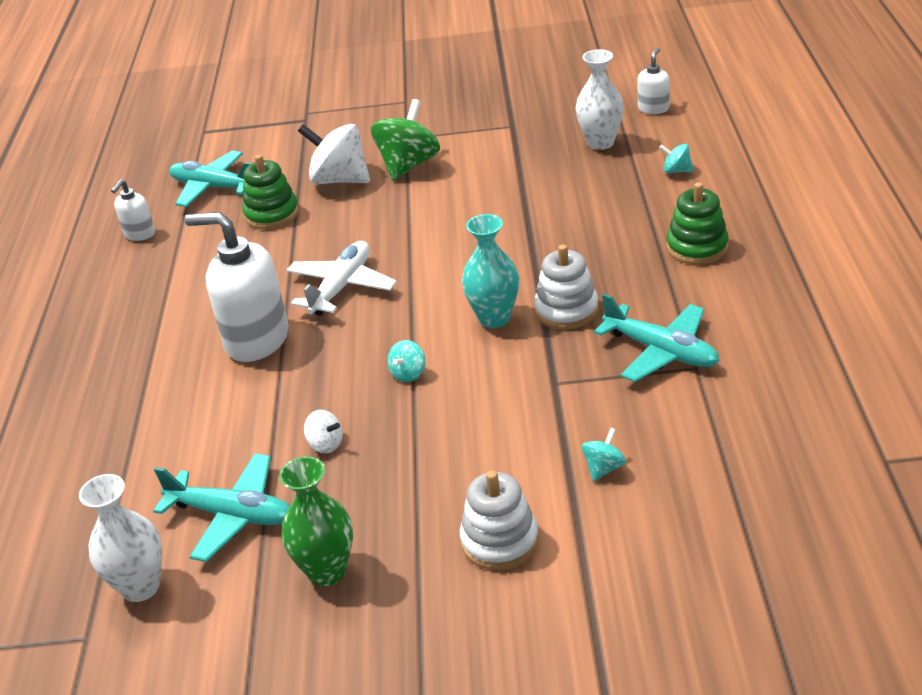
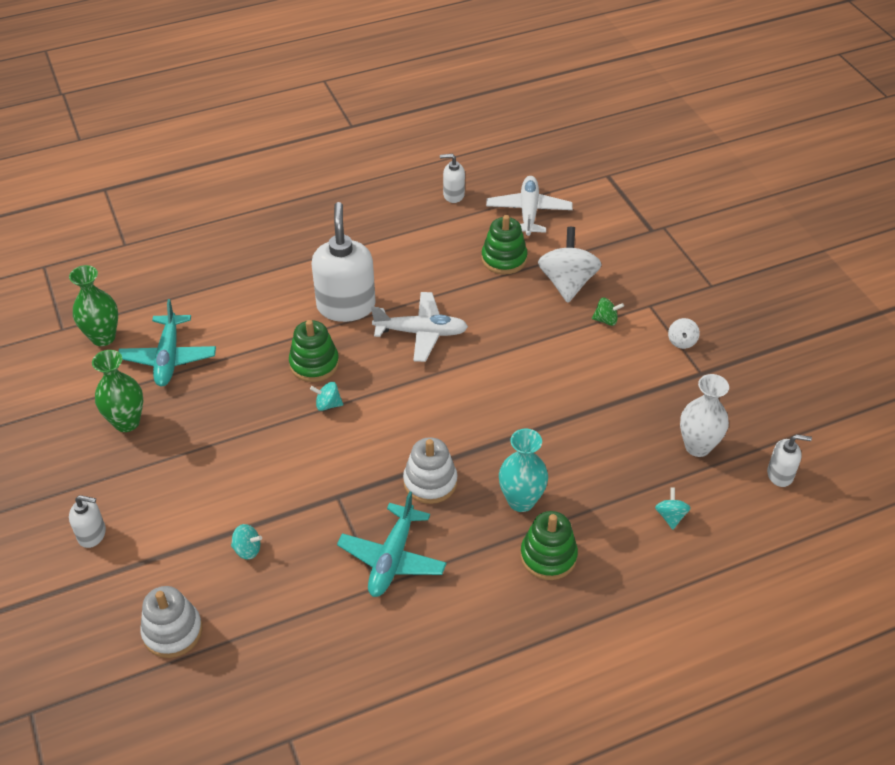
camera: 65 degrees right, 10 degrees up
white vase [79,474,162,602] -> green vase [69,265,118,346]
turquoise plane [169,151,252,207] -> white plane [486,176,573,236]
white spinning top [304,410,343,453] -> white spinning top moved to [668,318,700,349]
green spinning top [371,99,440,181] -> green spinning top [592,298,624,326], size x0.47
white stacking toy [460,471,539,570] -> white stacking toy moved to [140,586,203,658]
turquoise vase [462,214,519,328] -> turquoise vase moved to [499,429,548,512]
none -> white soap dispenser [69,495,106,548]
none -> green stacking toy [289,320,339,382]

